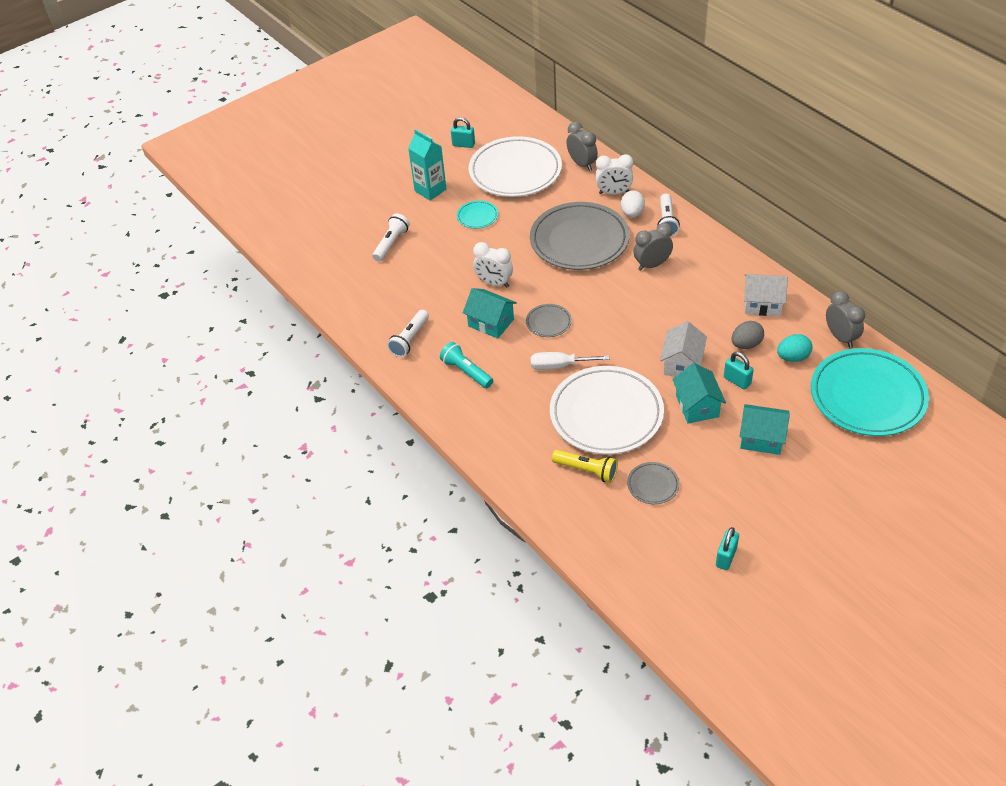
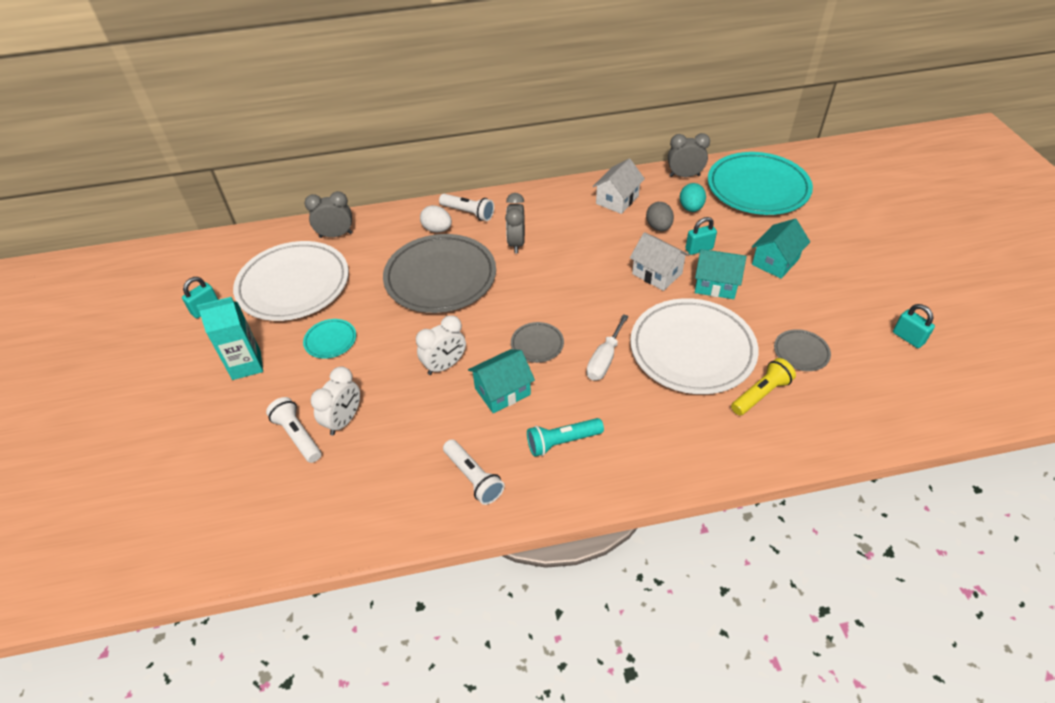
camera: 65 degrees left, 0 degrees up
white clock [596,154,633,195] -> white clock moved to [311,366,360,435]

